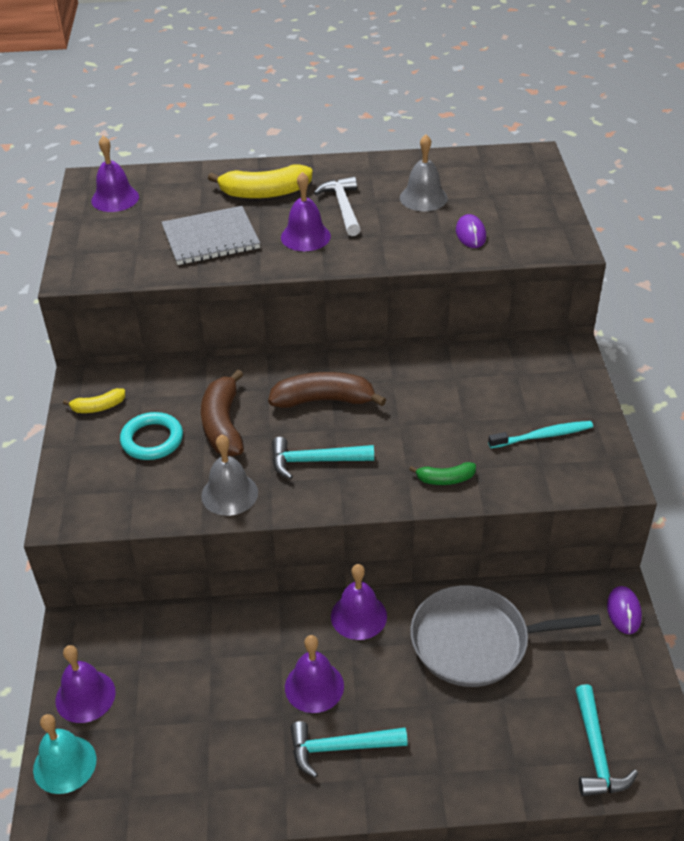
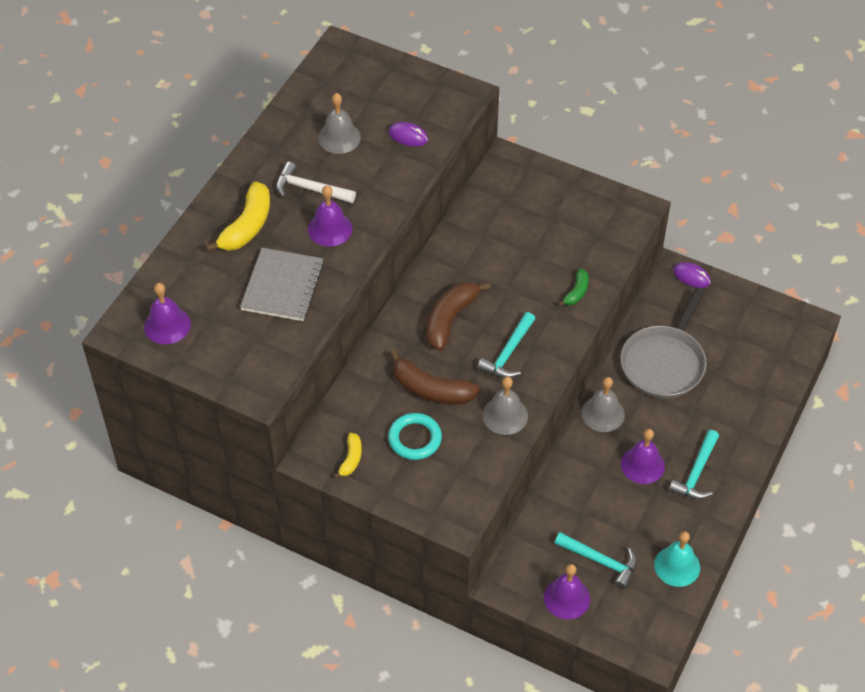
camera: 60 degrees left, 10 degrees up
turquoise bell [33,714,96,794] -> turquoise bell moved to [654,531,700,587]
purple bell [331,564,387,640] -> grey bell [582,377,625,432]
turquoise toothbrush [488,421,593,448] -> none
turquoise hammer [575,684,638,796] -> turquoise hammer moved to [555,532,637,589]

